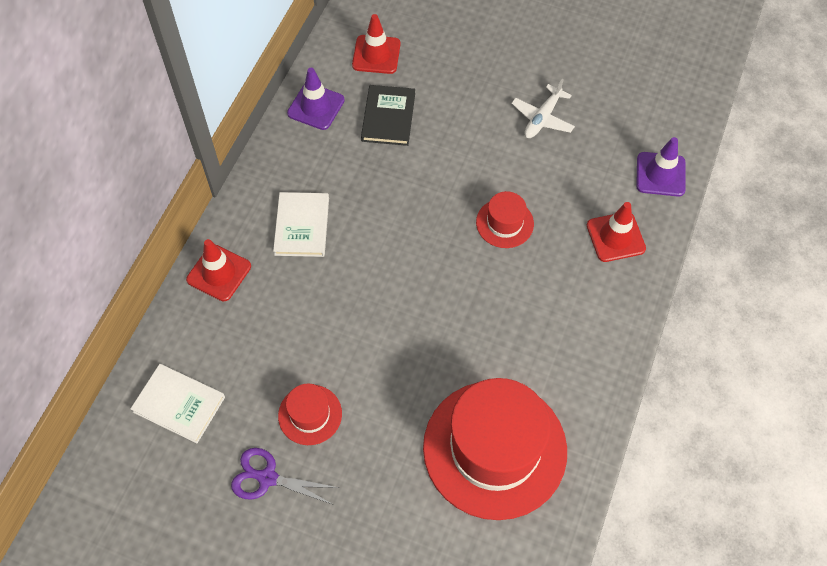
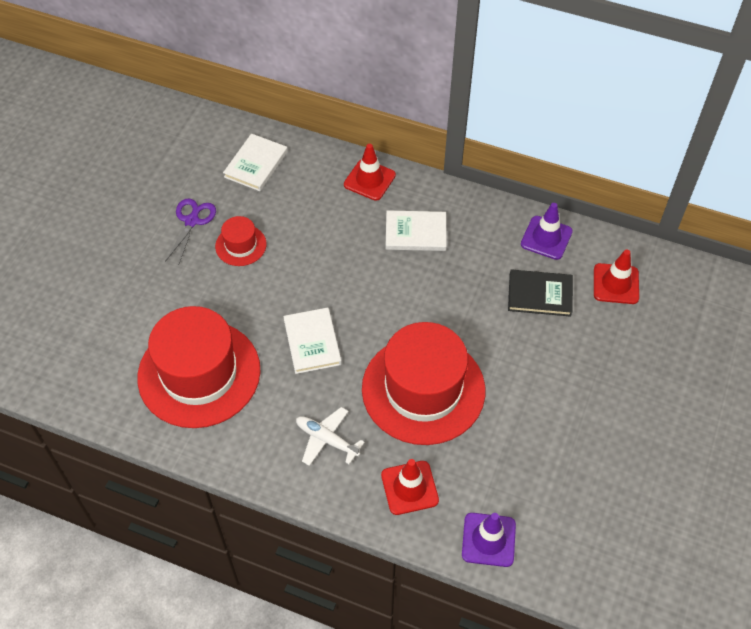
camera: 90 degrees right, 5 degrees down
red hat [476,191,534,248] -> red hat [362,322,485,445], size x2.21
white plane [511,78,575,138] -> white plane moved to [296,407,365,466]
none -> white book [283,308,342,374]

